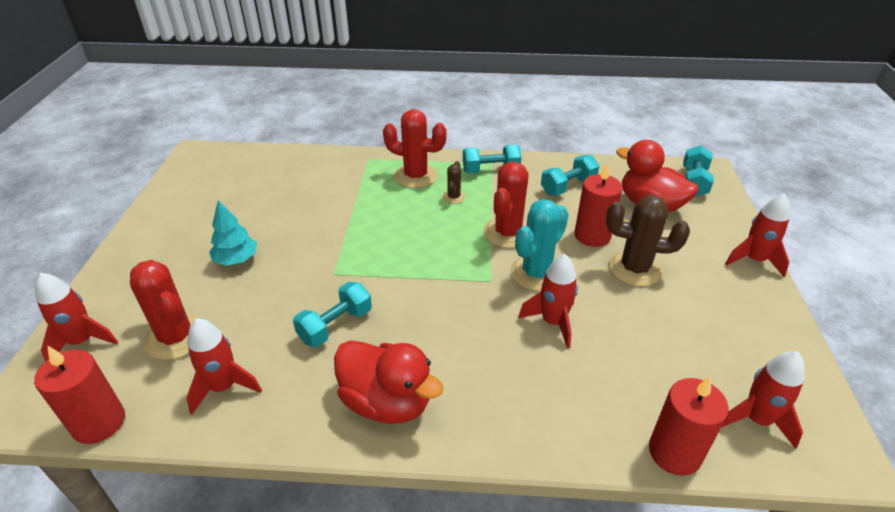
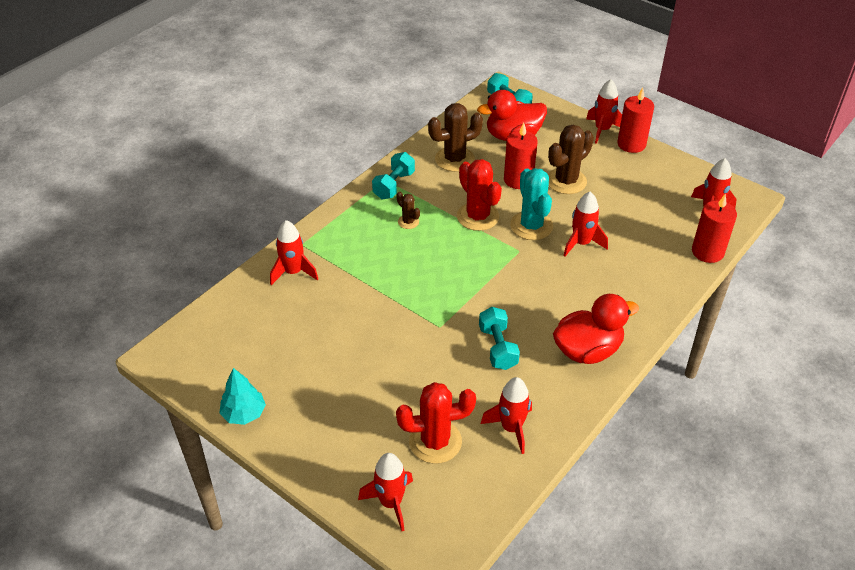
camera: 55 degrees left, 5 degrees up
red candle [34,345,125,444] -> red candle moved to [617,87,654,153]
turquoise tree [209,200,257,266] -> turquoise tree moved to [219,368,266,425]
red cactus [383,109,447,188] -> none
turquoise dumbbell [541,155,599,195] -> brown cactus [428,103,483,172]
none -> red rocket [270,220,318,285]

